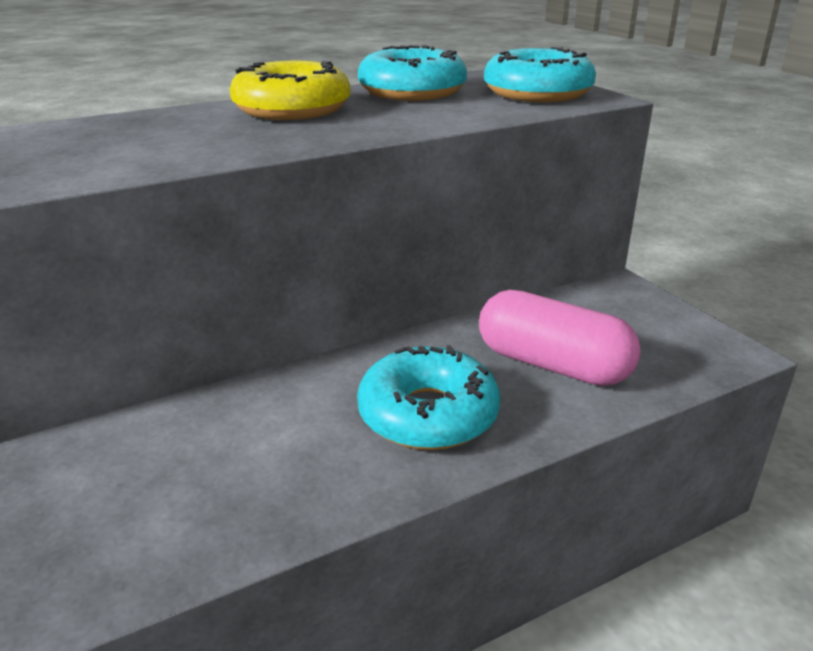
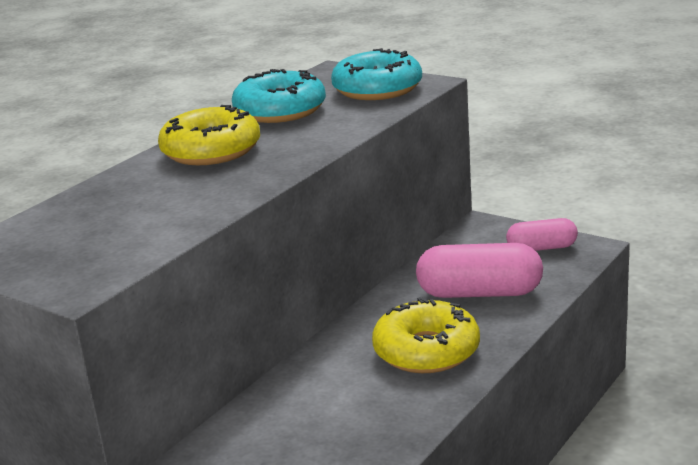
camera: 25 degrees left, 5 degrees down
turquoise donut [357,345,500,450] -> yellow donut [372,297,480,373]
none -> pink capsule [506,218,578,251]

